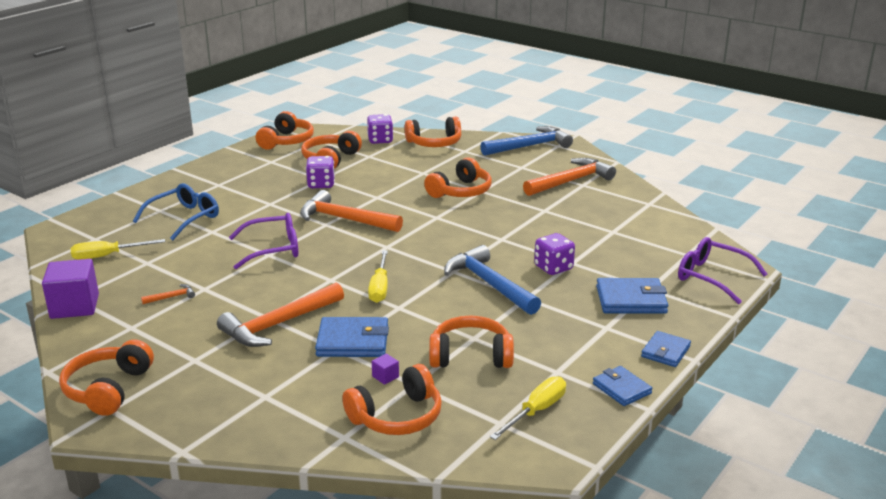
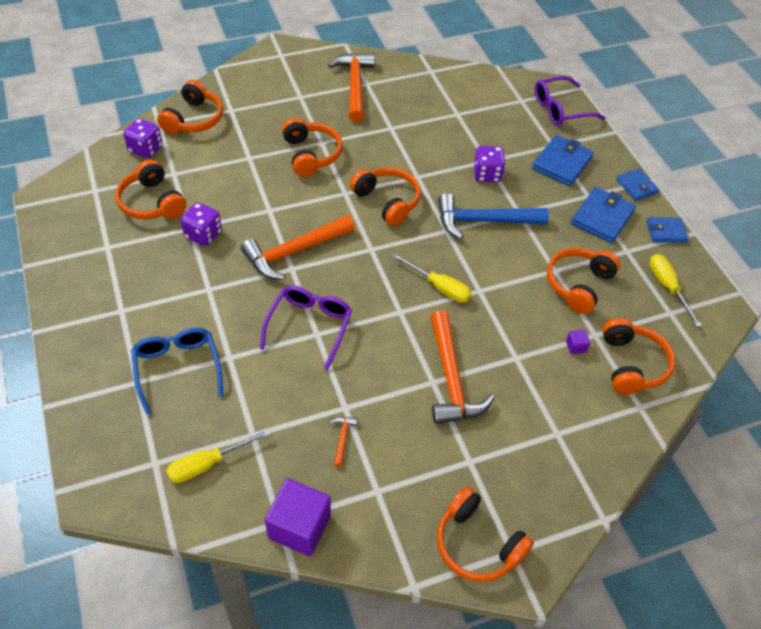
camera: 60 degrees left, 25 degrees up
yellow screwdriver [71,239,165,260] -> yellow screwdriver turned 45 degrees clockwise [167,429,271,483]
orange headphones [256,111,314,150] -> orange headphones moved to [350,167,421,226]
blue wallet [315,317,389,357] -> blue wallet moved to [571,187,636,243]
blue hammer [480,126,573,156] -> none

